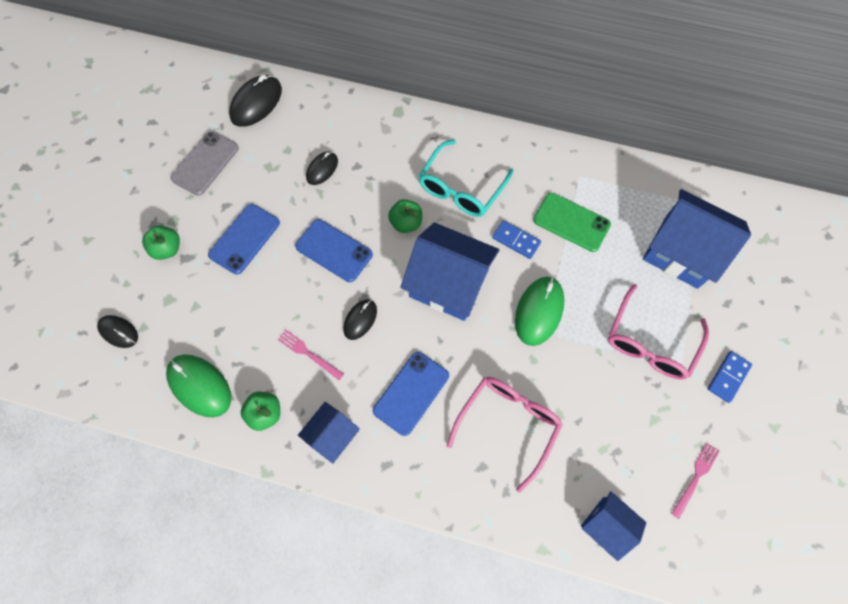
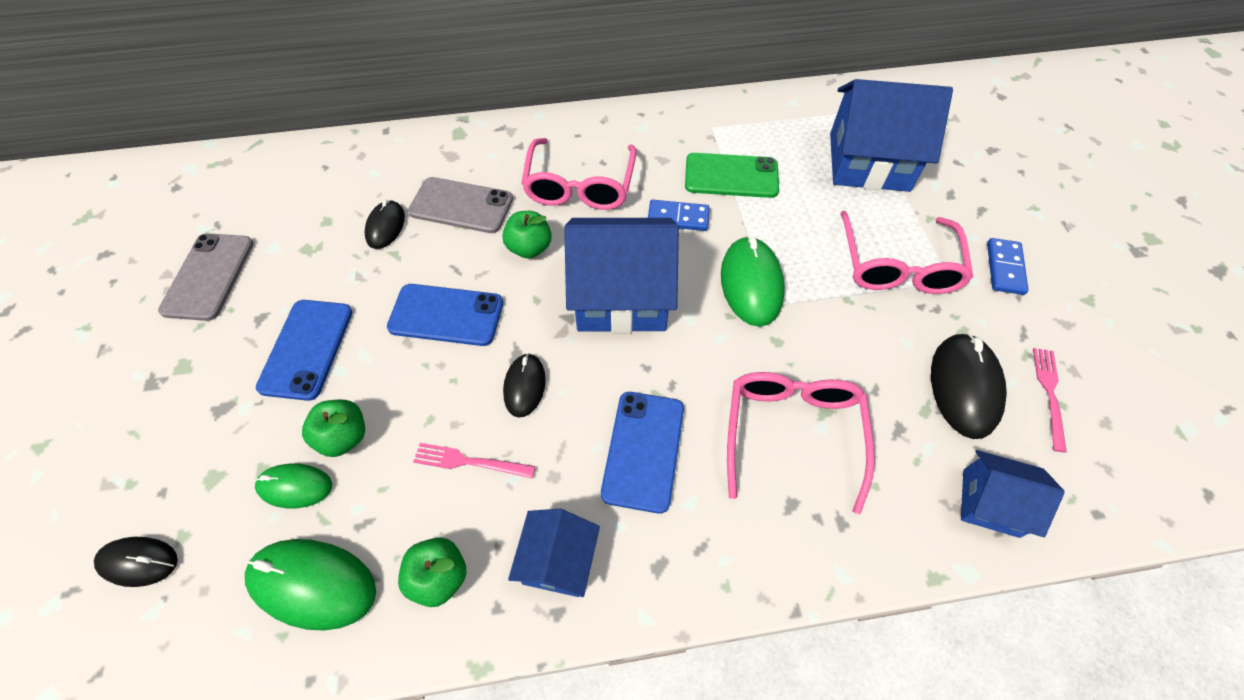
camera: 25 degrees left, 10 degrees down
green apple [142,225,180,260] -> green apple moved to [302,399,365,457]
black mouse [229,75,282,127] -> black mouse moved to [931,333,1007,439]
turquoise glasses [419,139,513,217] -> pink glasses [521,138,636,210]
none -> green mouse [255,464,332,508]
none -> grey phone [408,177,513,233]

